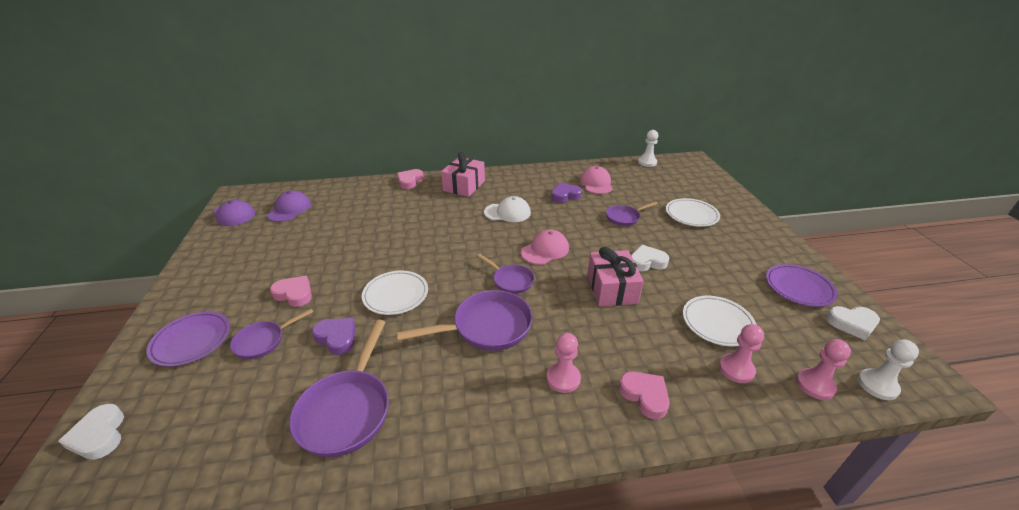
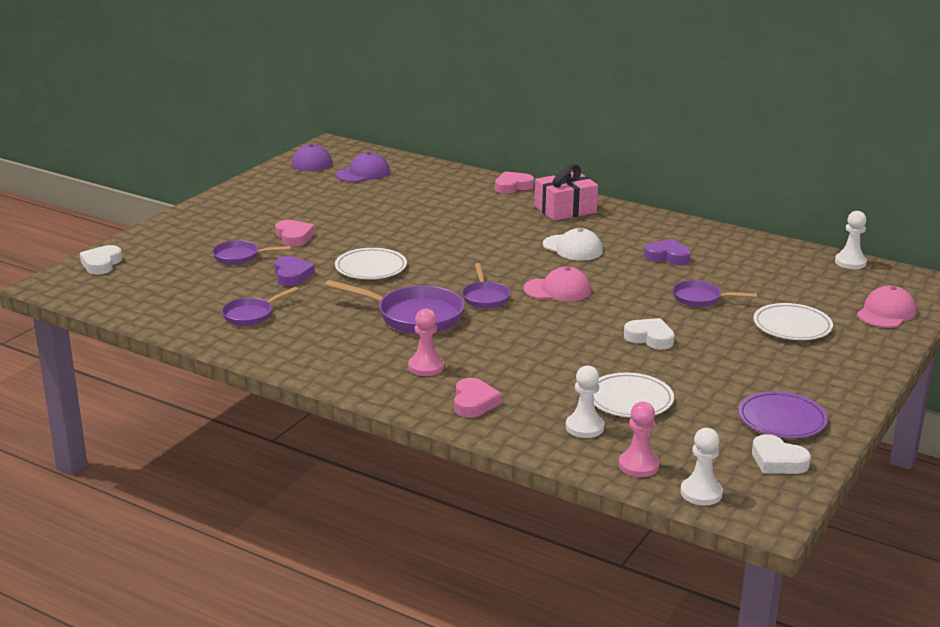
camera: 40 degrees right, 10 degrees down
purple plate [146,311,230,367] -> none
purple pan [289,320,389,457] -> purple pan [222,287,298,326], size x0.58
pink cap [580,166,613,194] -> pink cap moved to [857,286,916,328]
pink gift [587,247,644,306] -> none
pink pawn [719,324,764,383] -> white pawn [566,365,604,438]

